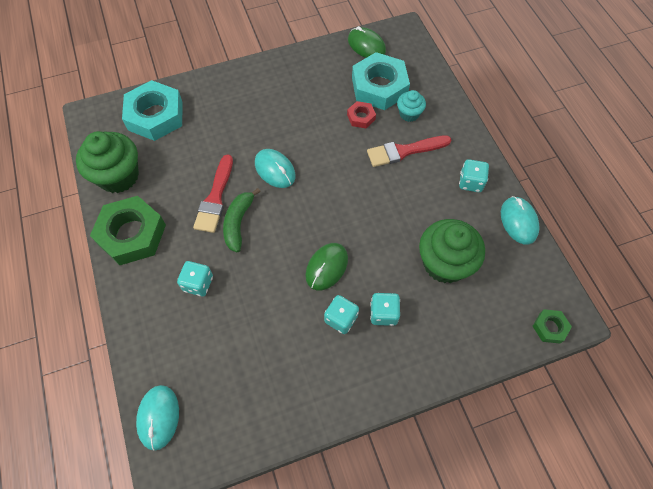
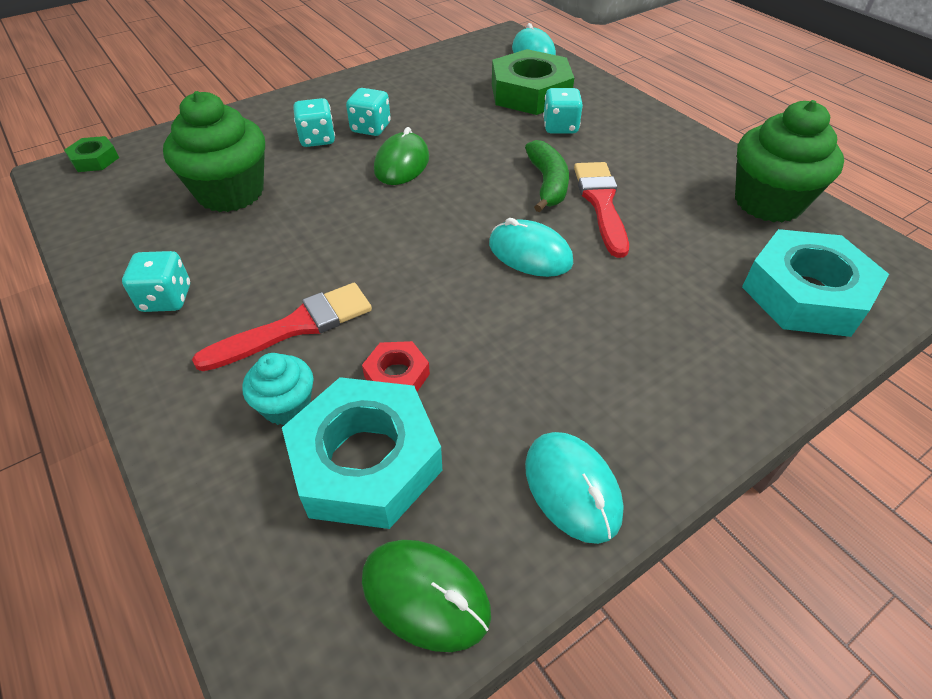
camera: 165 degrees right, 15 degrees down
green nut [90,196,166,265] -> green nut moved to [492,49,574,115]
turquoise mouse [501,196,540,245] -> turquoise mouse moved to [525,432,624,544]

